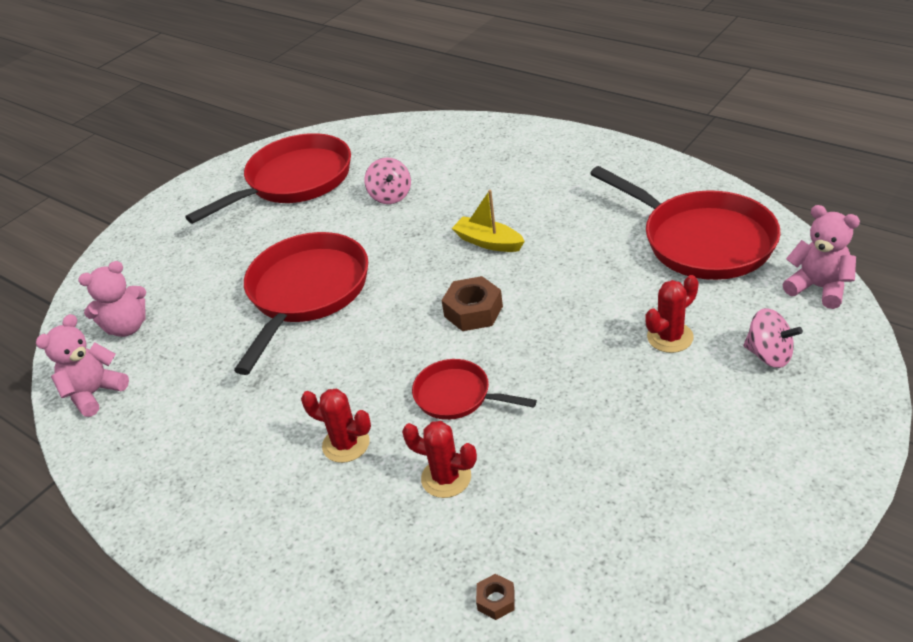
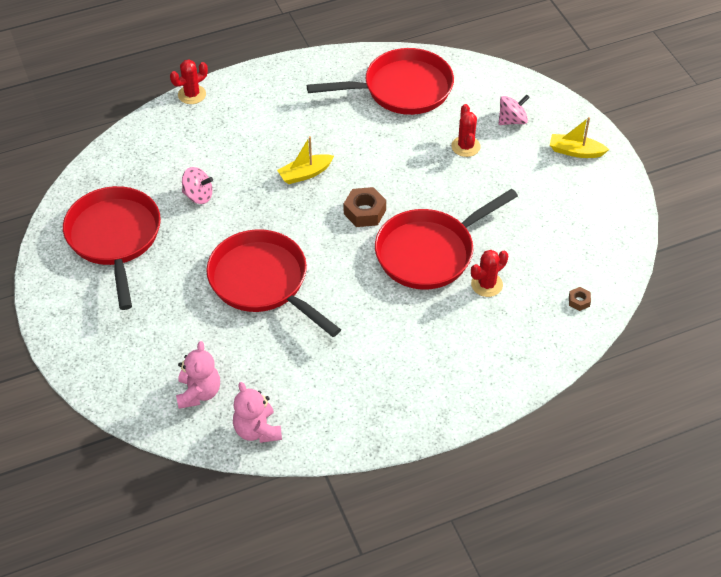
camera: 65 degrees left, 10 degrees up
red cactus [301,389,371,463] -> red cactus moved to [170,59,208,104]
red pan [412,359,537,420] -> red pan [375,189,518,289], size x1.90
pink teddy bear [782,205,860,309] -> none
none -> yellow boat [550,117,609,158]

